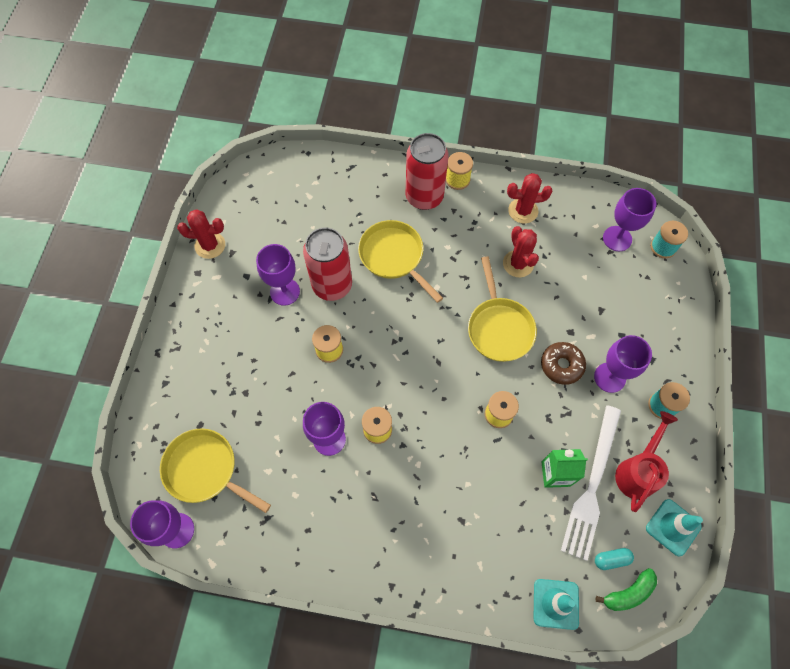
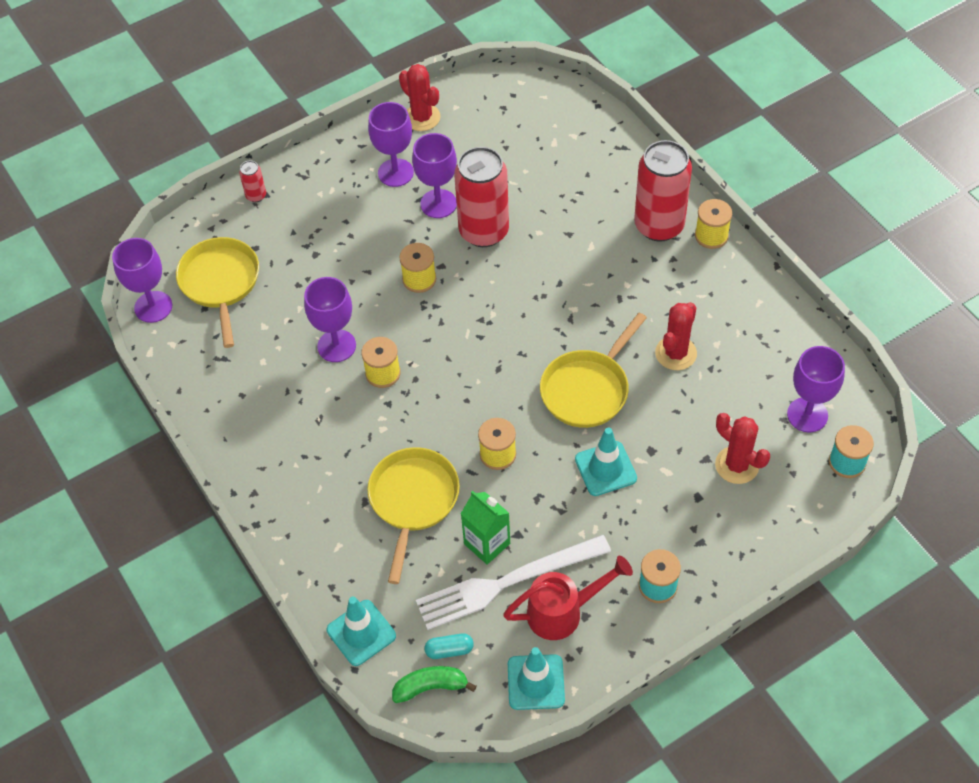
camera: 50 degrees right, 10 degrees down
yellow pan [358,220,443,303] -> yellow pan moved to [367,447,460,584]
red cactus [507,173,552,224] -> red cactus moved to [715,413,770,484]
brown donut [541,342,586,385] -> turquoise traffic cone [575,427,637,496]
purple goblet [594,335,652,393] -> purple goblet moved to [368,102,414,187]
turquoise capsule [595,548,634,570] -> turquoise capsule turned 45 degrees counterclockwise [424,633,474,659]
green banana [596,568,657,611] -> green banana turned 150 degrees clockwise [392,666,476,703]
none -> red can [239,161,266,202]

